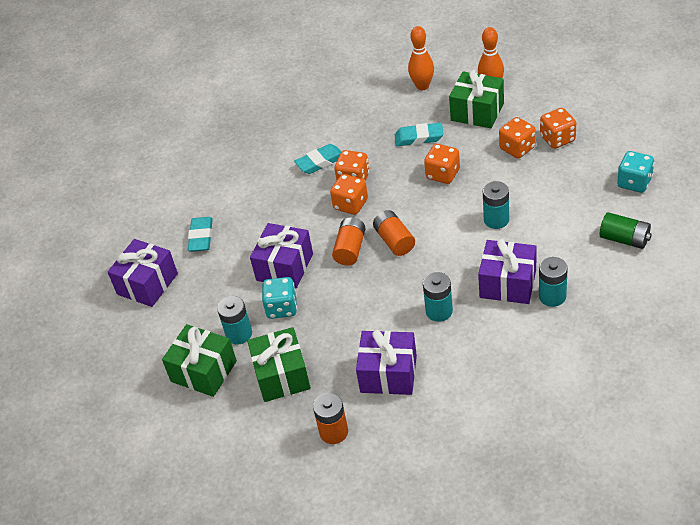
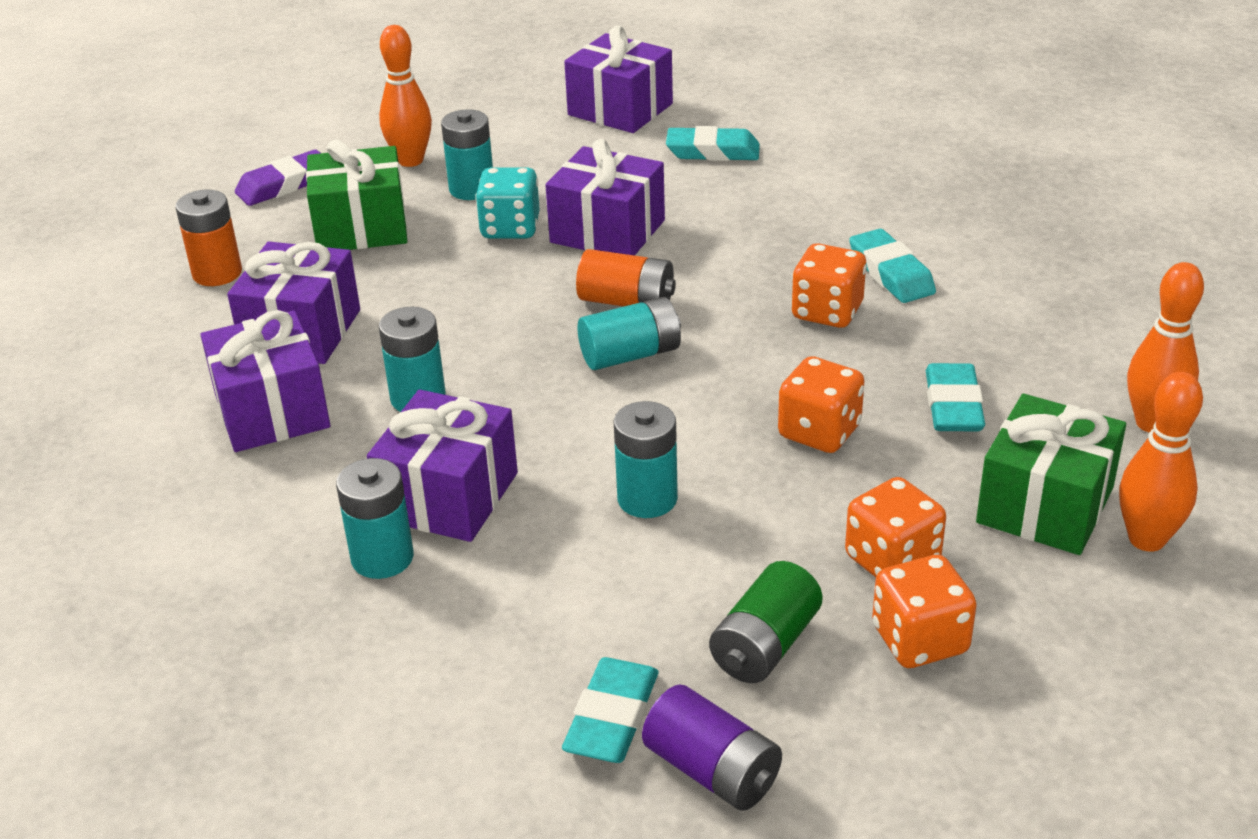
camera: 90 degrees right, 10 degrees down
green gift [162,324,237,397] -> orange bowling pin [379,25,432,167]
orange dice [330,174,368,215] -> none
orange battery [373,210,415,256] -> turquoise battery [577,297,681,370]
green battery [600,212,652,249] -> green battery moved to [709,561,823,683]
turquoise dice [617,151,654,193] -> purple battery [642,684,782,811]
none -> purple gift [201,310,330,452]
none -> purple eraser [235,150,320,206]
none -> turquoise eraser [562,657,658,763]

